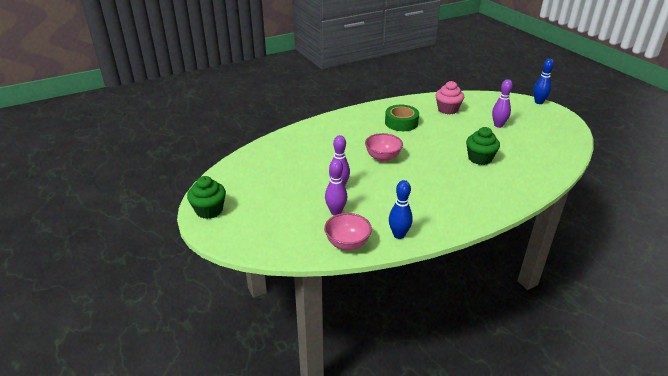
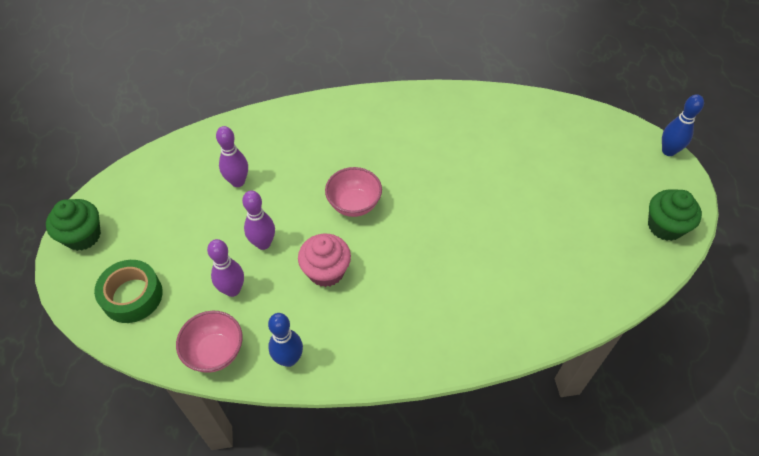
camera: 20 degrees right, 20 degrees up
green tape [385,105,419,131] -> green tape moved to [94,260,163,323]
pink cupcake [436,81,464,115] -> pink cupcake moved to [298,234,351,287]
green cupcake [466,127,500,165] -> green cupcake moved to [648,190,702,241]
purple bowling pin [492,79,513,128] -> purple bowling pin moved to [216,126,248,187]

